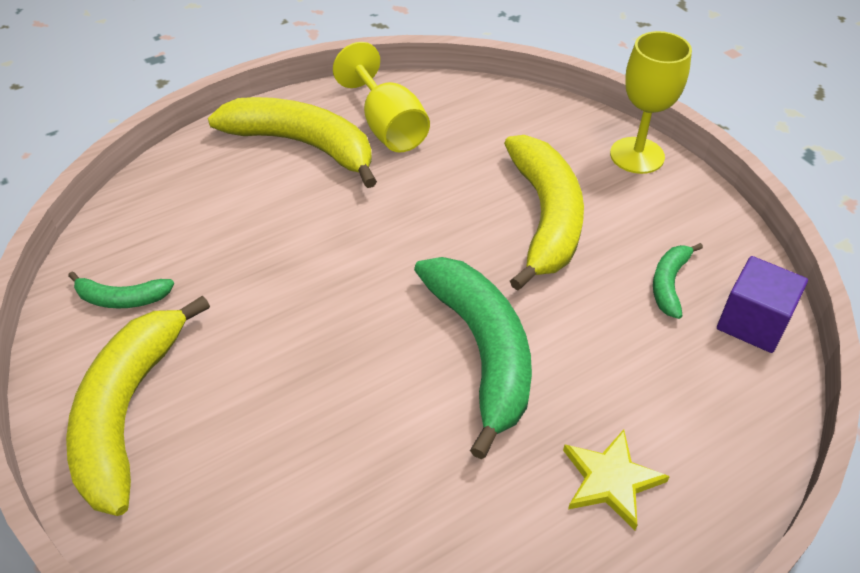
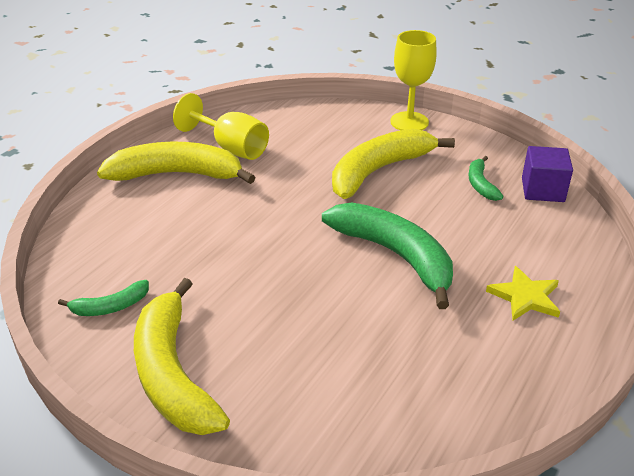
camera: 25 degrees left, 10 degrees down
yellow banana [504,135,584,291] -> yellow banana turned 105 degrees counterclockwise [332,129,455,199]

